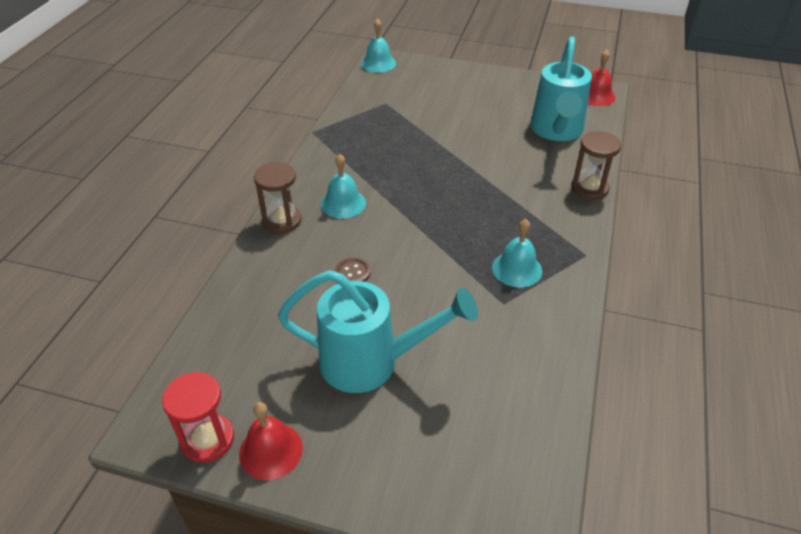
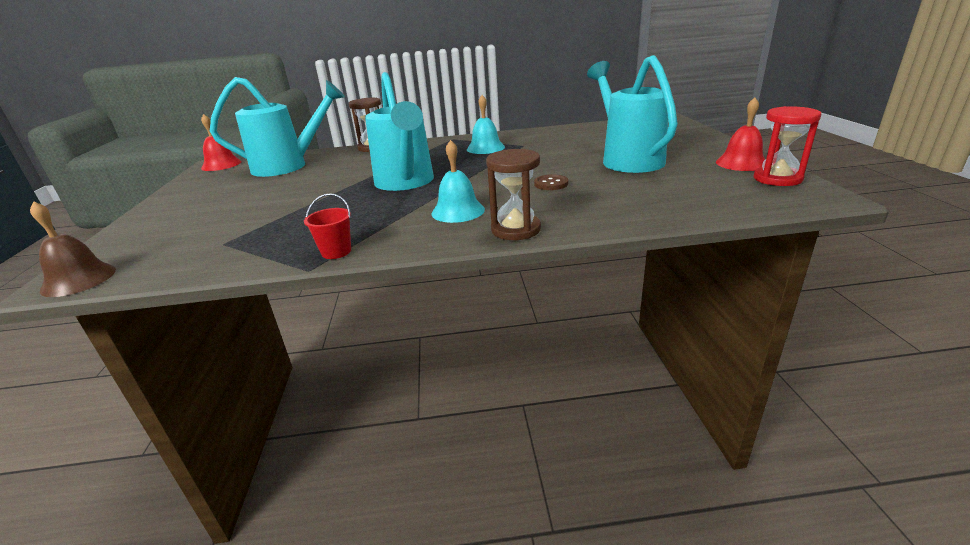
camera: 110 degrees left, 15 degrees down
turquoise bell [361,18,396,73] -> brown bell [30,201,116,297]
none -> red bucket [304,193,351,259]
none -> turquoise watering can [365,72,434,191]

